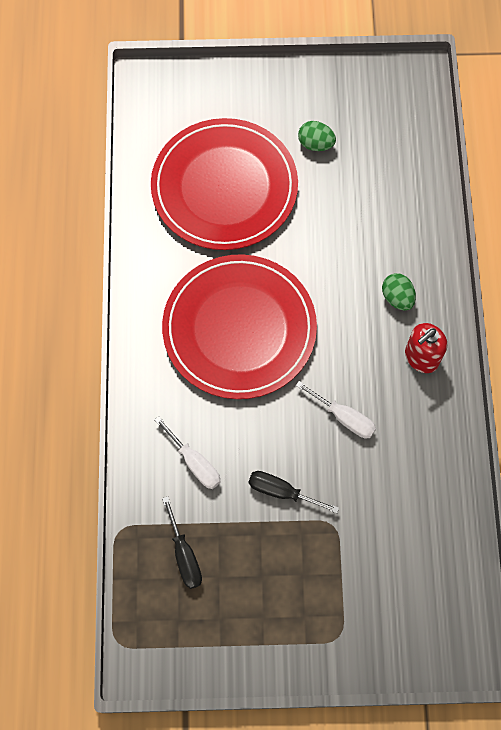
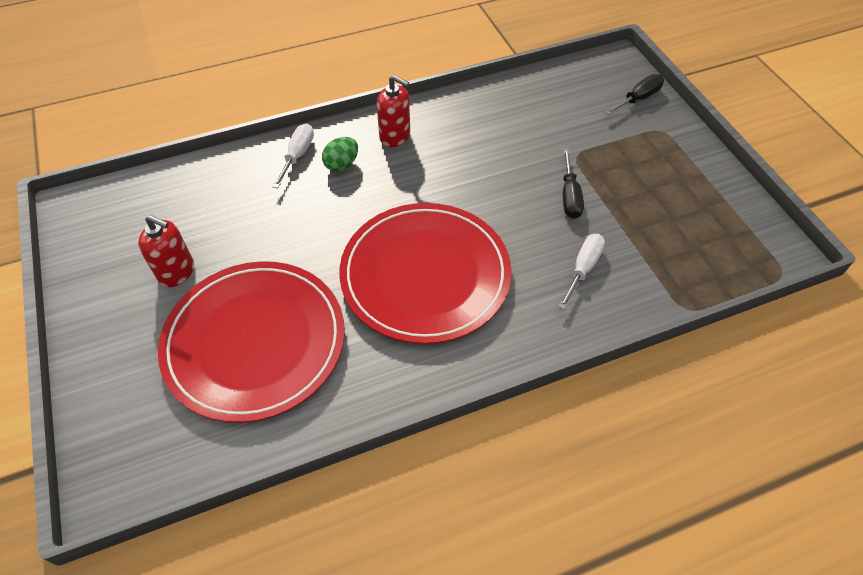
camera: 110 degrees left, 15 degrees down
black screwdriver [162,497,202,589] -> black screwdriver moved to [605,74,664,115]
white screwdriver [296,381,376,438] -> white screwdriver moved to [272,124,314,188]
green egg [298,121,336,151] -> red soap dispenser [138,215,194,287]

